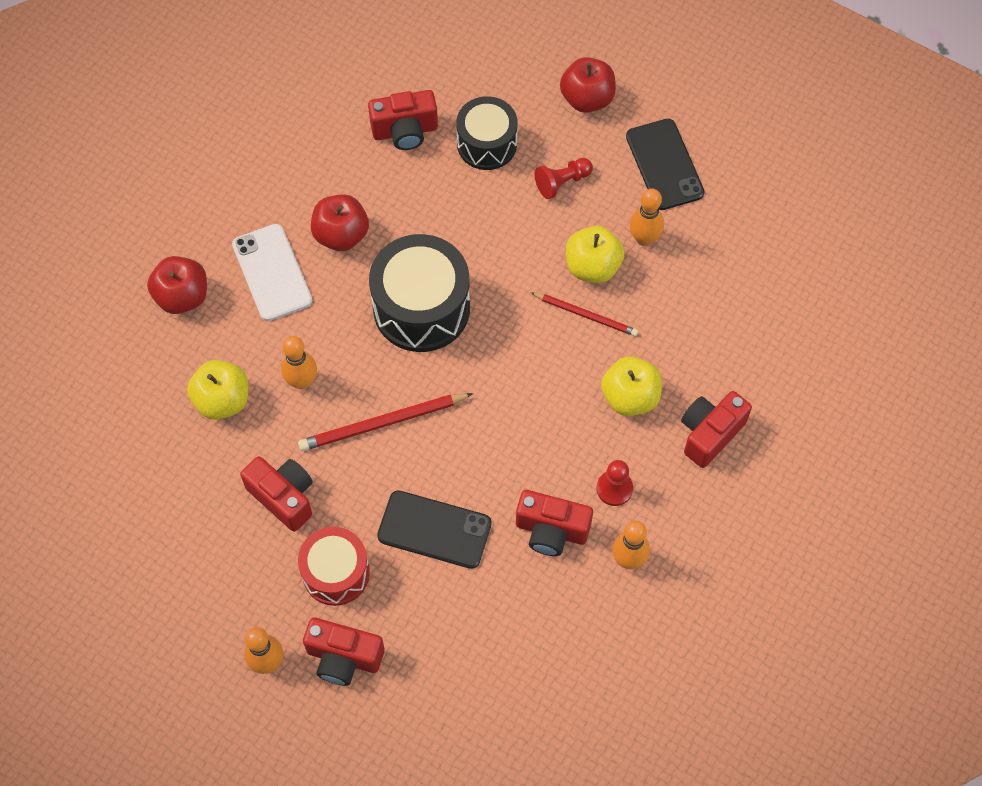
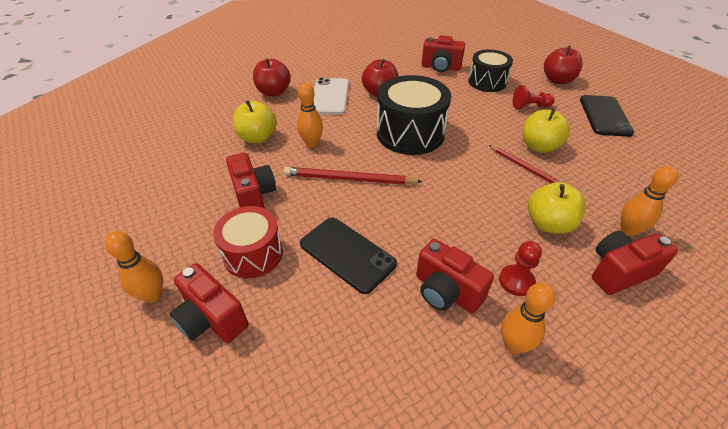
camera: 25 degrees right, 20 degrees down
orange bowling pin [630,188,664,246] -> orange bowling pin moved to [621,166,678,236]

